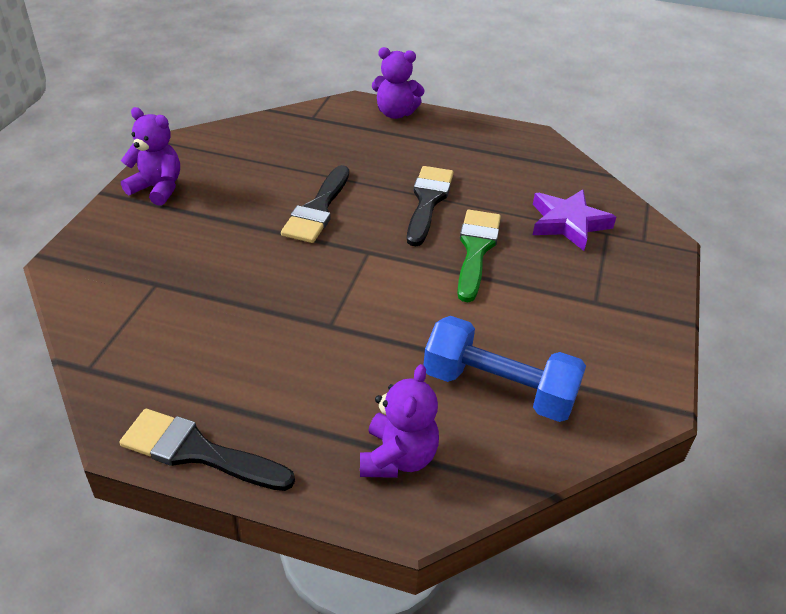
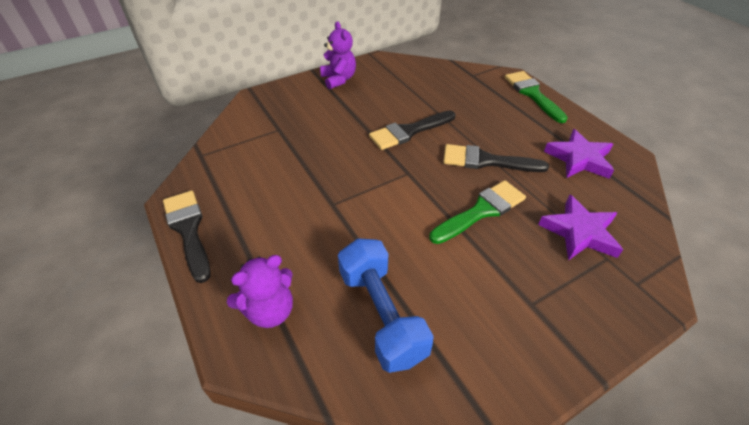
camera: 45 degrees right, 5 degrees up
purple teddy bear [372,47,424,119] -> green brush [505,71,568,123]
black brush [407,166,454,246] -> black brush turned 135 degrees counterclockwise [443,144,549,172]
none -> purple star [544,129,614,179]

